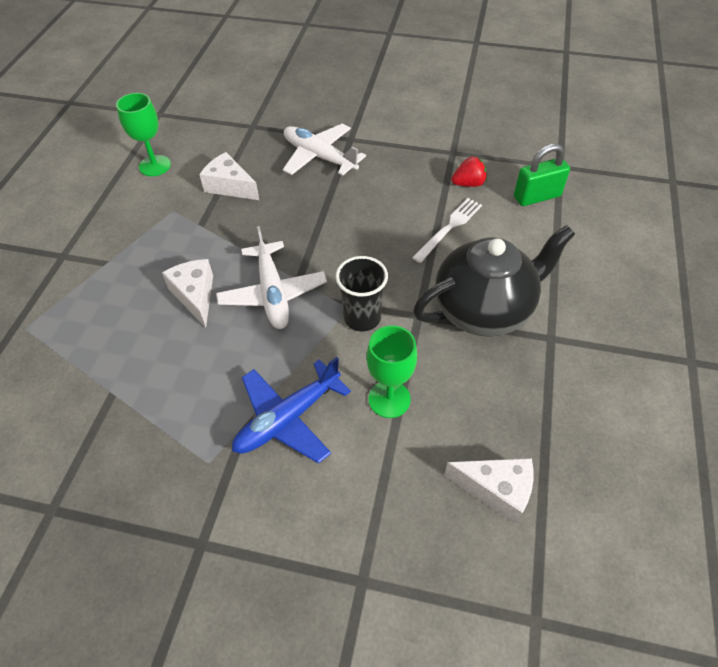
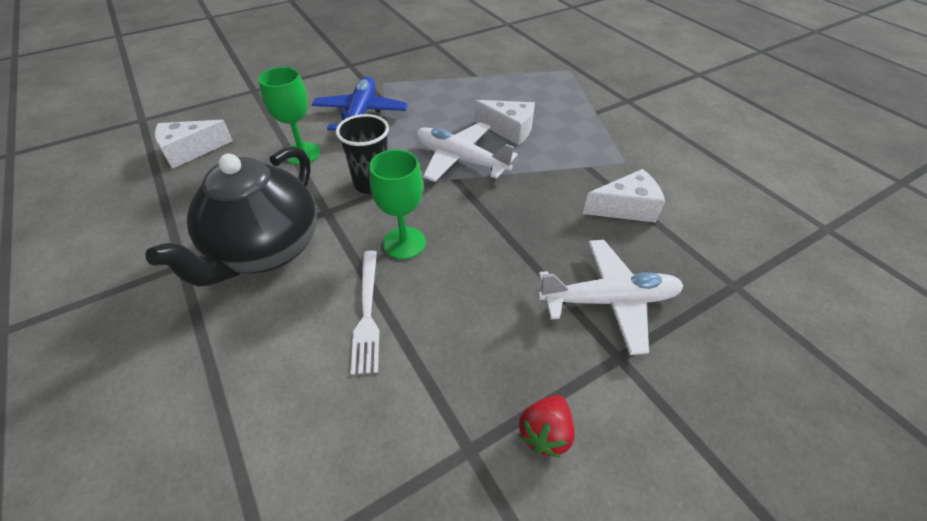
camera: 135 degrees right, 5 degrees down
green goblet [116,93,171,176] -> green goblet moved to [369,149,426,259]
red strawberry [451,156,487,187] -> red strawberry moved to [519,395,575,458]
green padlock [514,144,570,206] -> none

